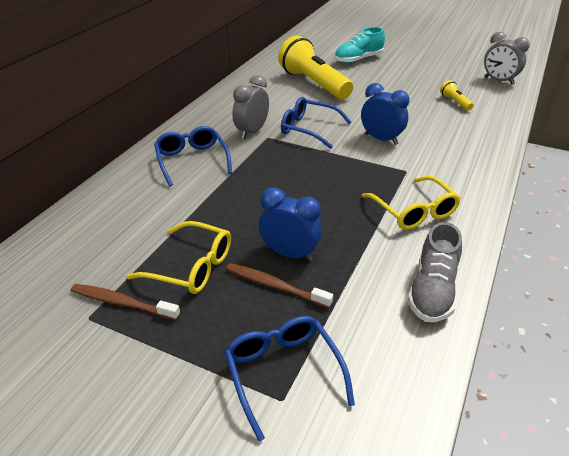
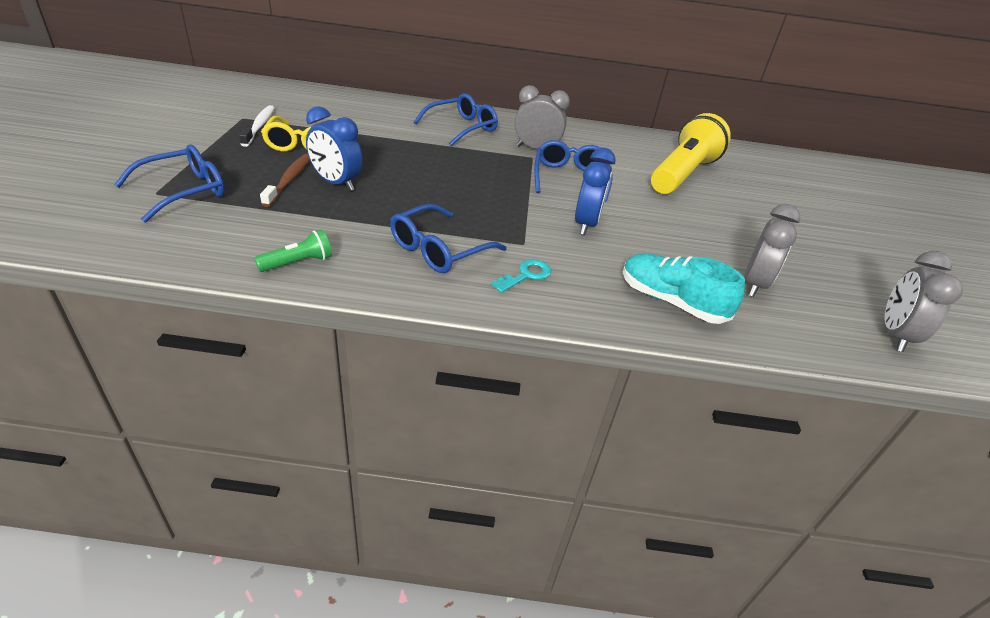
camera: 65 degrees right, 0 degrees up
brown toothbrush [71,284,180,320] -> white toothbrush [239,105,275,147]
blue clock [259,187,322,262] -> blue clock turned 120 degrees clockwise [306,106,363,191]
turquoise shoe [334,27,385,63] -> turquoise shoe moved to [623,254,745,324]
yellow glasses [362,176,461,230] -> blue glasses [390,204,507,273]
grey shoe [408,222,462,322] -> green flashlight [254,229,332,272]
yellow flashlight [440,80,474,111] -> grey clock [744,204,800,297]
none -> turquoise key [491,259,551,293]

